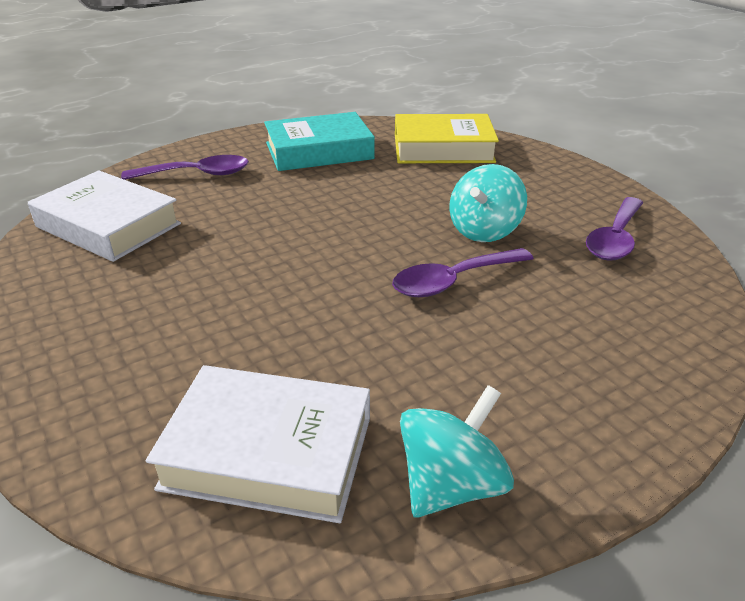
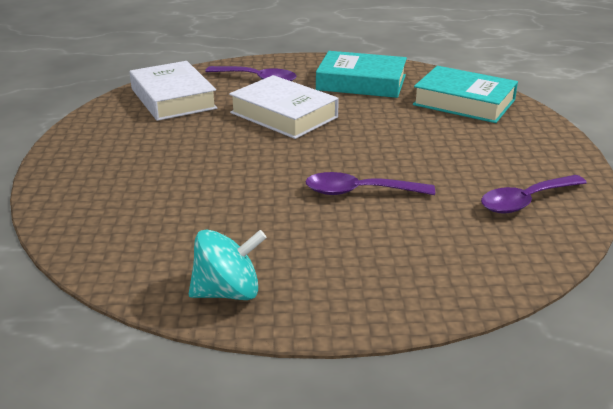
camera: 30 degrees right, 5 degrees down
white book [146,365,370,523] -> white book moved to [229,75,339,139]
yellow book [395,114,499,163] -> turquoise book [413,66,518,123]
turquoise spinning top [449,164,527,242] -> none

